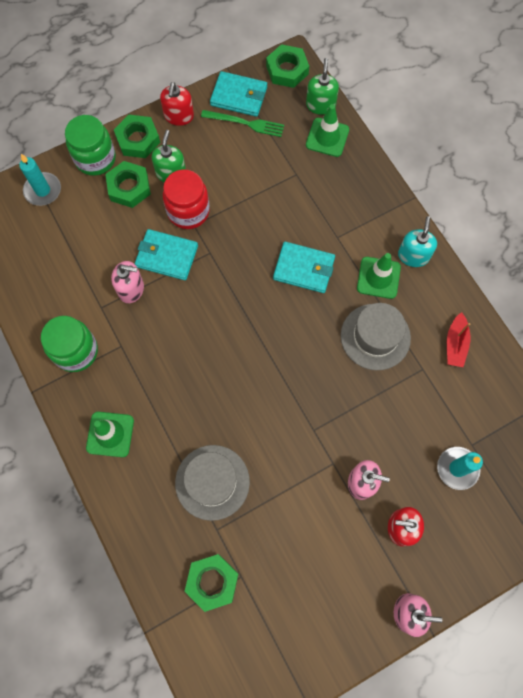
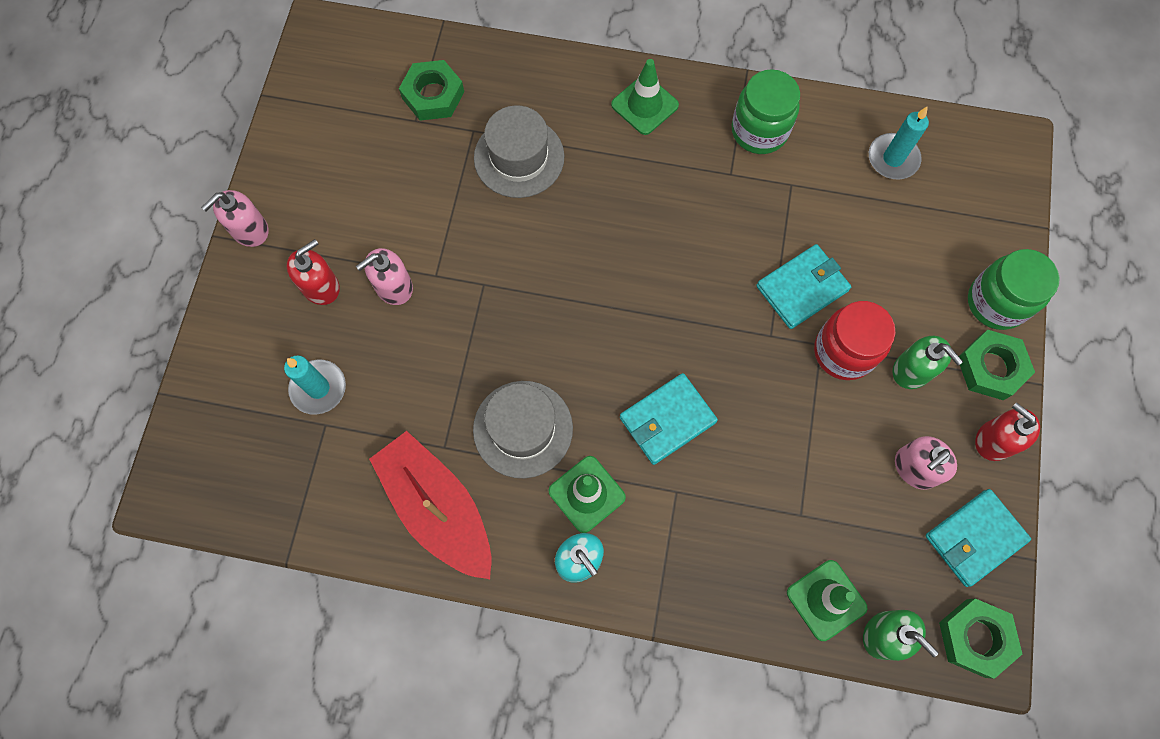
camera: 130 degrees right, 0 degrees up
turquoise candle [19,154,61,206] -> turquoise candle moved to [869,106,929,180]
green nut [105,161,151,208] -> none
pink soap dispenser [111,261,144,303] -> pink soap dispenser moved to [895,436,957,490]
green fork [201,110,284,137] -> none
red boat [447,312,470,367] -> red boat [369,431,491,579], size x2.00

